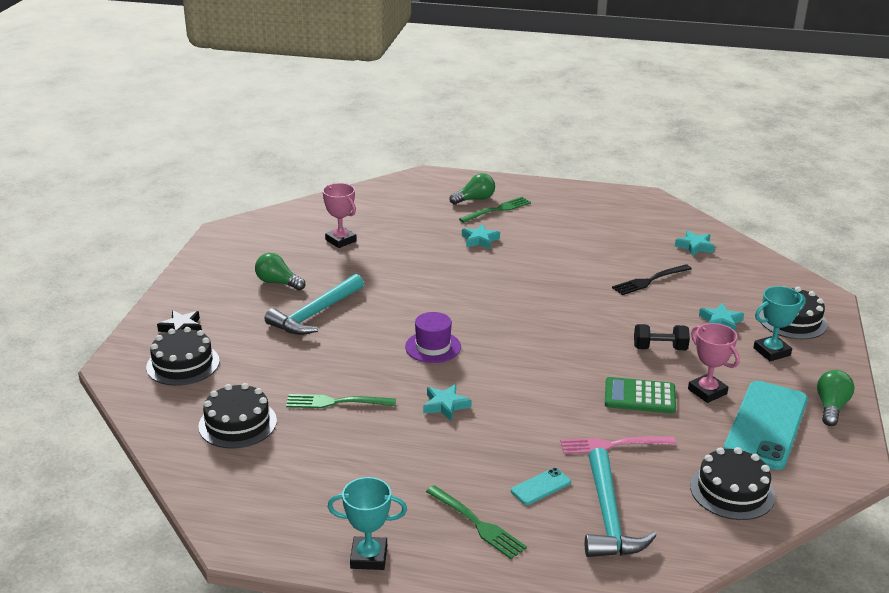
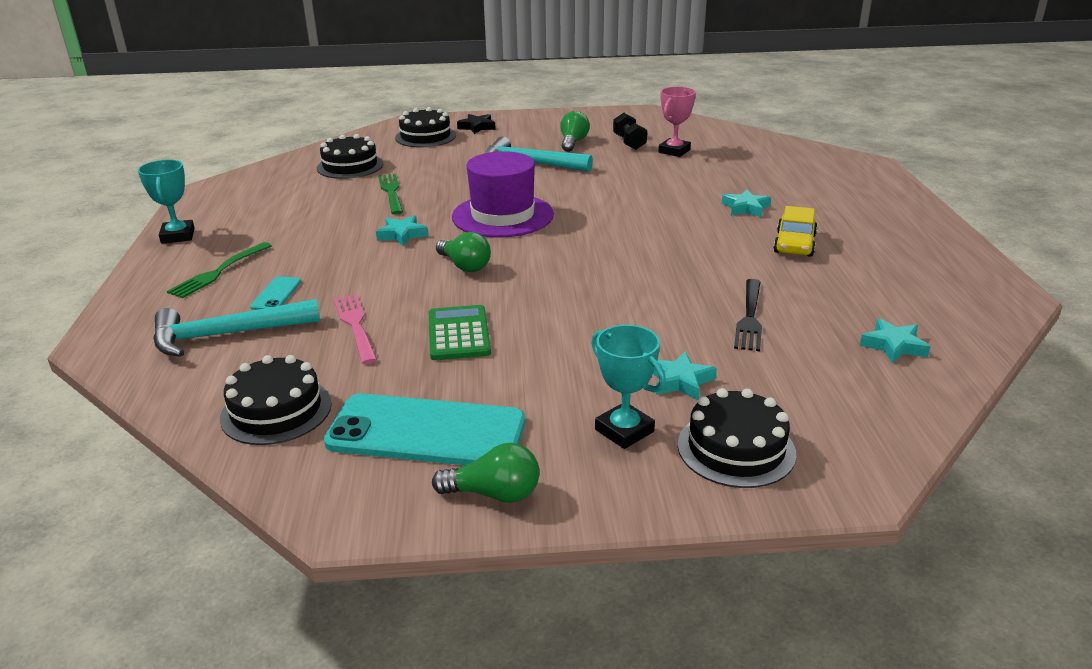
camera: 75 degrees right, 0 degrees up
purple hat [405,312,461,363] -> purple hat [452,151,554,238], size x1.70
green light bulb [449,173,495,205] -> green light bulb moved to [436,232,491,272]
green fork [459,197,531,223] -> none
turquoise phone [511,468,571,505] -> turquoise phone turned 60 degrees clockwise [250,277,301,310]
black fork [612,264,692,295] -> black fork turned 120 degrees counterclockwise [734,279,762,351]
black dumbbell [634,324,690,350] -> black dumbbell moved to [613,113,647,150]
pink trophy [688,323,740,403] -> none
none -> yellow car [773,206,818,257]

